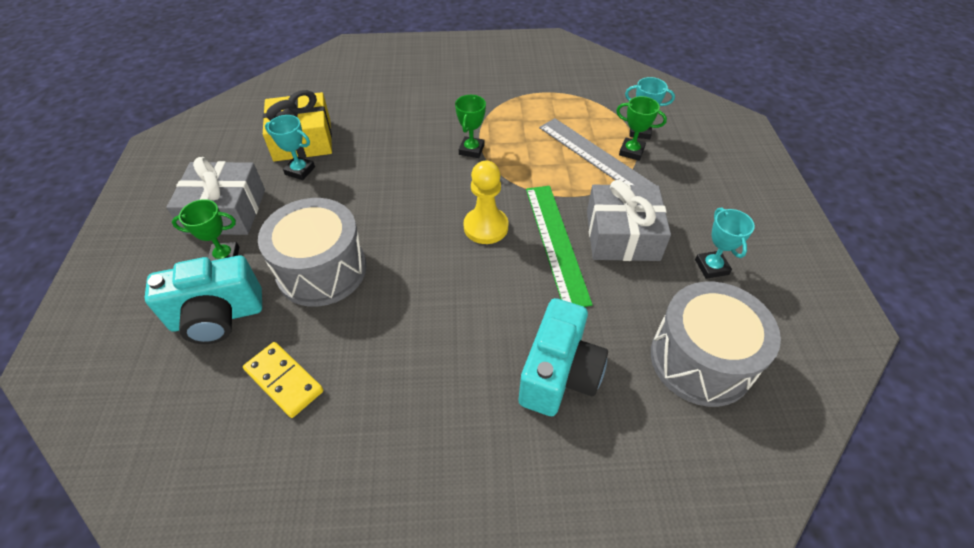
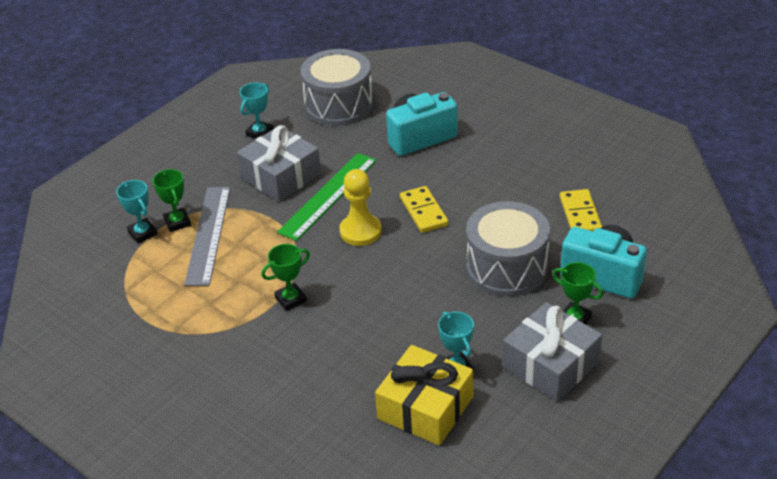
camera: 135 degrees left, 10 degrees down
none -> yellow domino [400,186,449,233]

